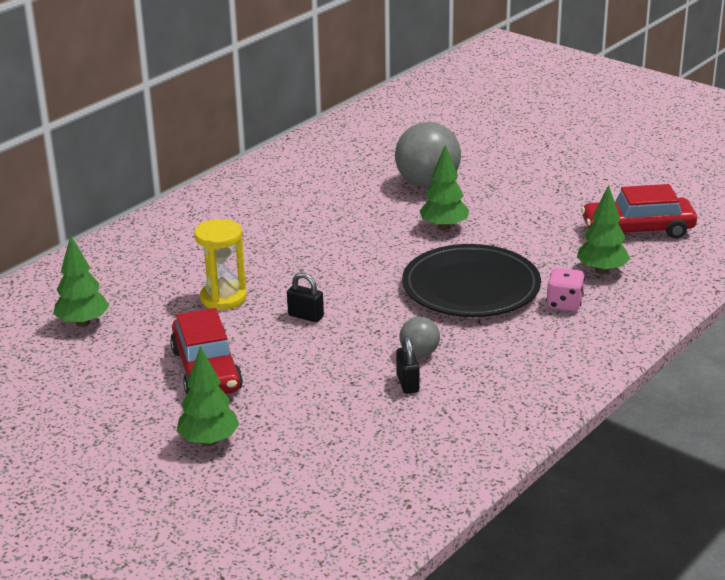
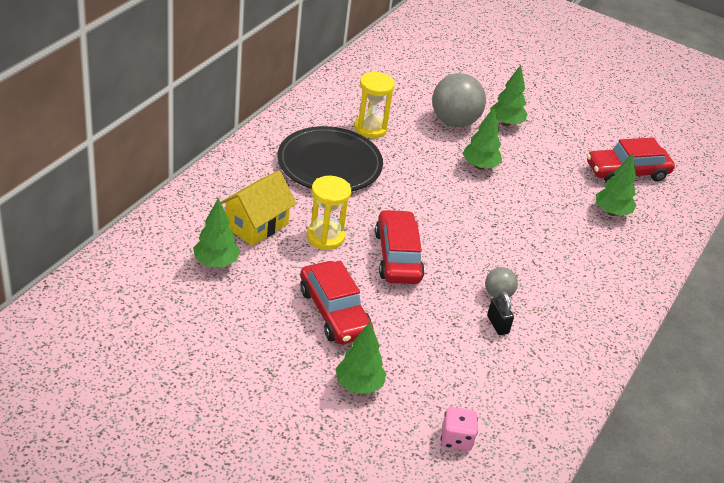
camera: 15 degrees left, 10 degrees up
black padlock [287,272,324,322] -> red car [375,209,425,284]
black plate [402,244,541,317] -> black plate moved to [277,126,383,192]
pink dice [546,268,585,312] -> pink dice moved to [441,407,478,451]
none -> yellow house [221,171,297,246]
none -> yellow hourglass [354,71,395,138]
none -> green tree [490,65,527,126]

